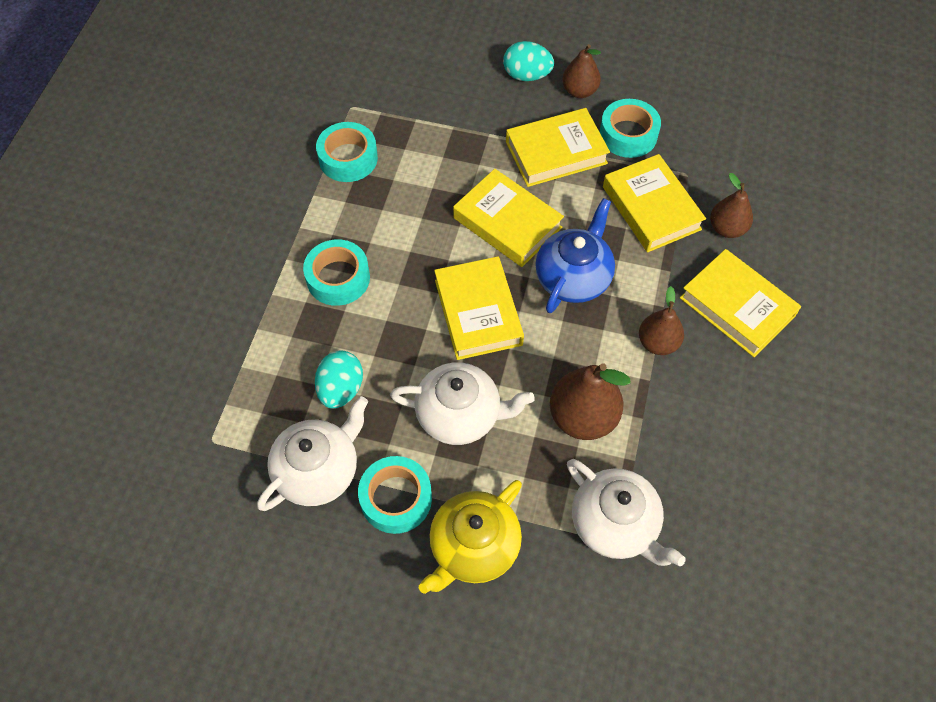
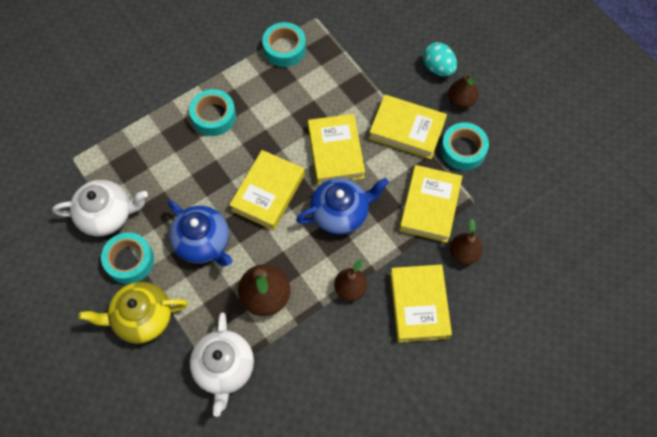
camera: 40 degrees right, 5 degrees up
turquoise egg [315,350,363,409] -> none
white teapot [390,362,535,445] -> blue teapot [168,200,233,266]

